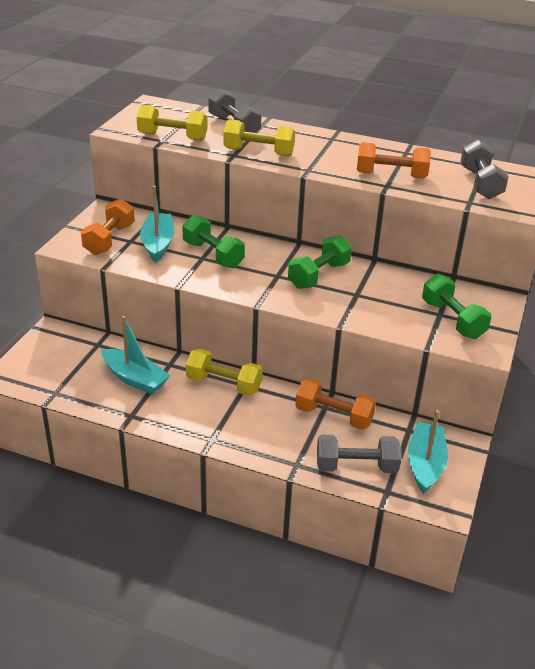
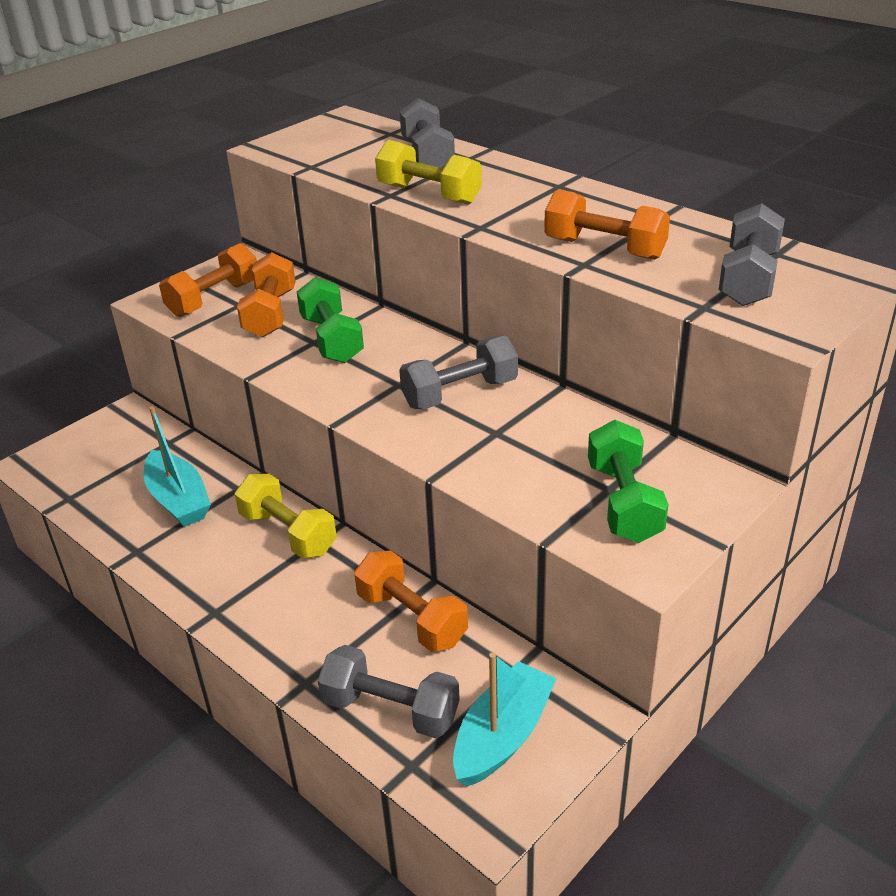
camera: 25 degrees right, 0 degrees up
yellow dumbbell [137,105,207,141] -> none
turquoise boat [140,186,174,263] -> orange dumbbell [237,252,295,337]
green dumbbell [288,235,352,289] -> grey dumbbell [399,336,518,409]

